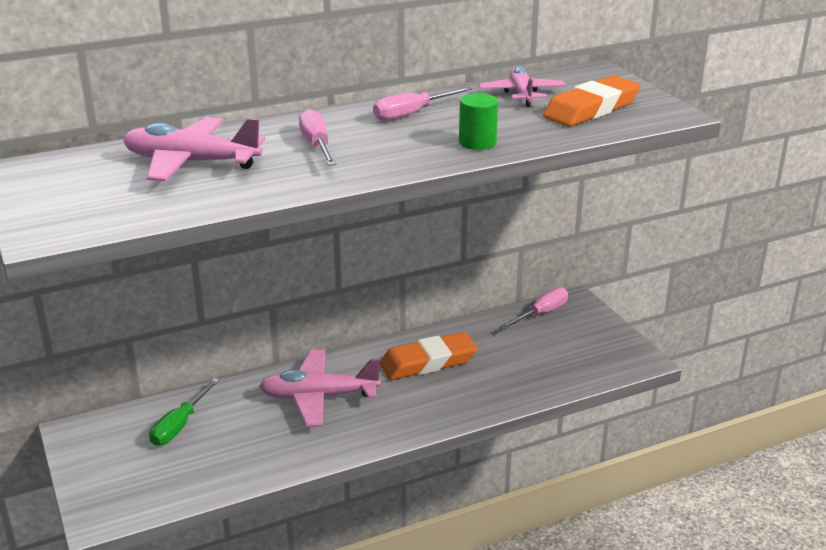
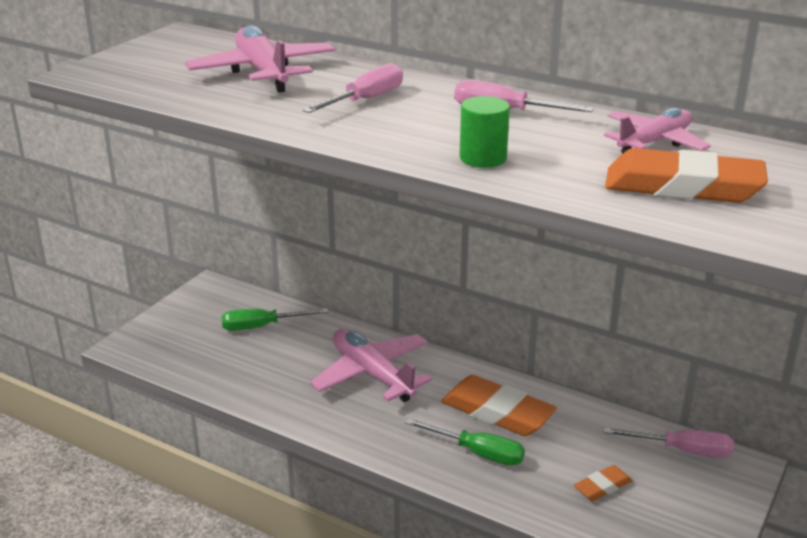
camera: 55 degrees right, 0 degrees up
none -> green screwdriver [405,418,525,466]
none -> orange eraser [574,465,632,501]

